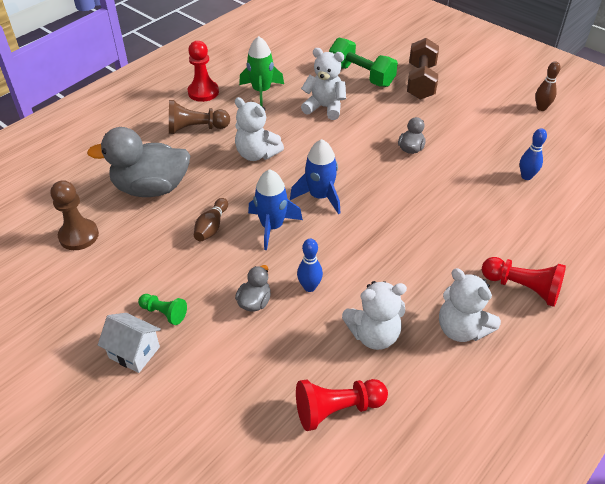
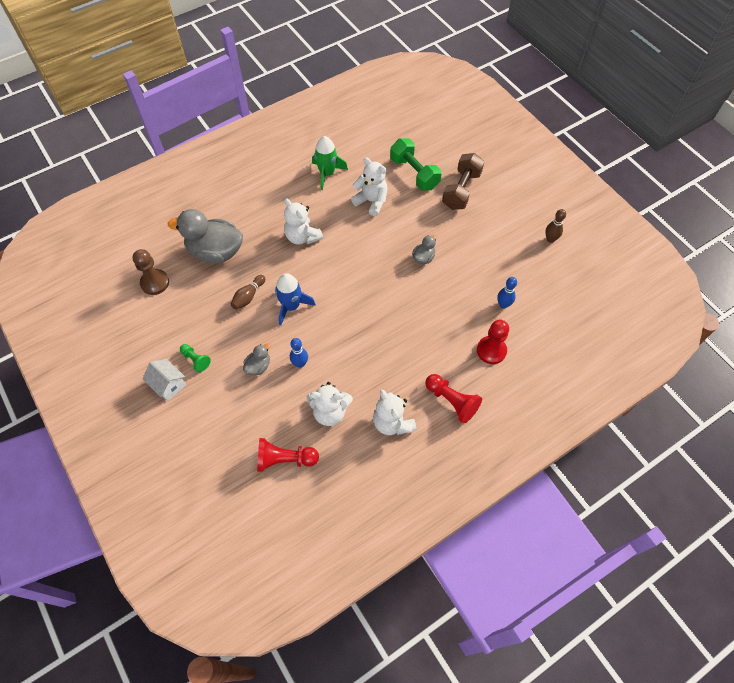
camera: 15 degrees right, 15 degrees up
brown pawn [169,100,230,134] -> none
red pawn [188,41,219,102] -> red pawn moved to [477,320,509,364]
blue rocket [290,139,340,214] -> none

